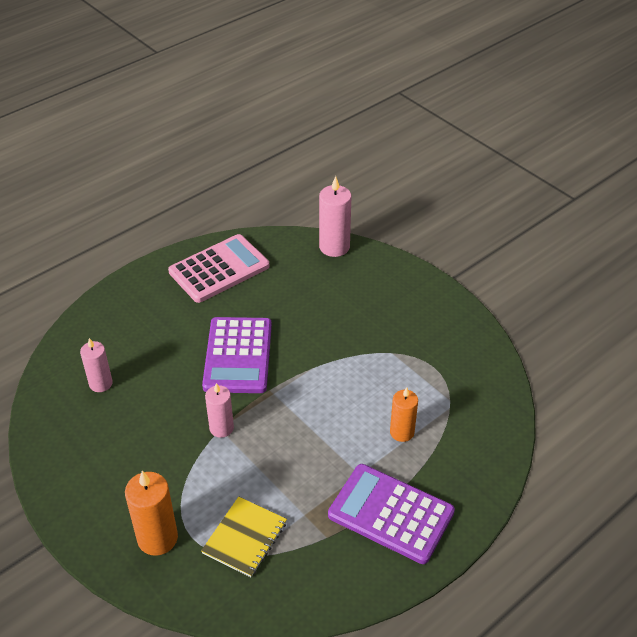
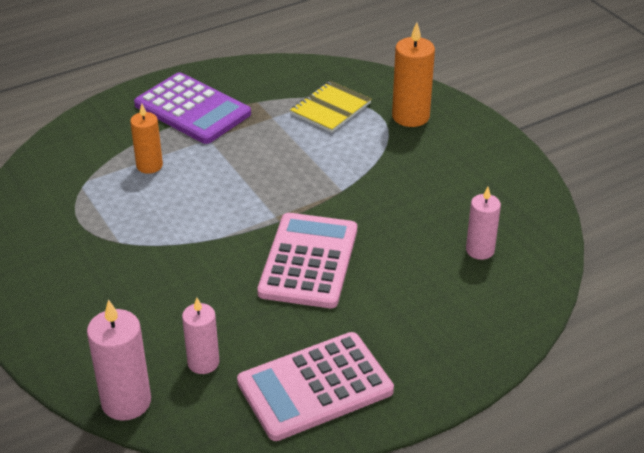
camera: 170 degrees left, 5 degrees down
purple calculator [202,317,272,393] -> pink calculator [257,213,357,308]
pink candle [205,383,234,438] -> pink candle moved to [182,298,219,374]

